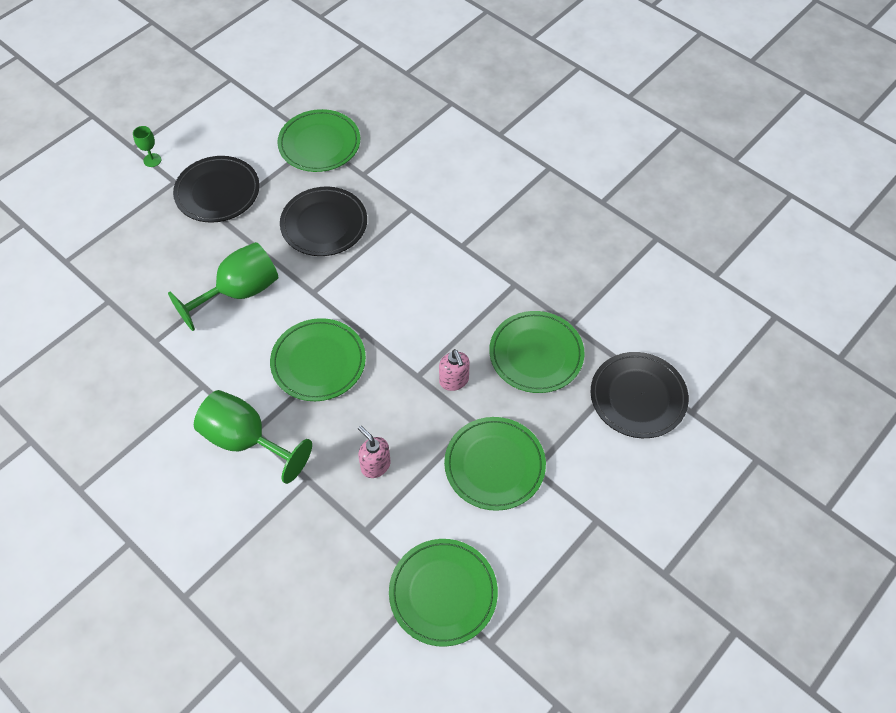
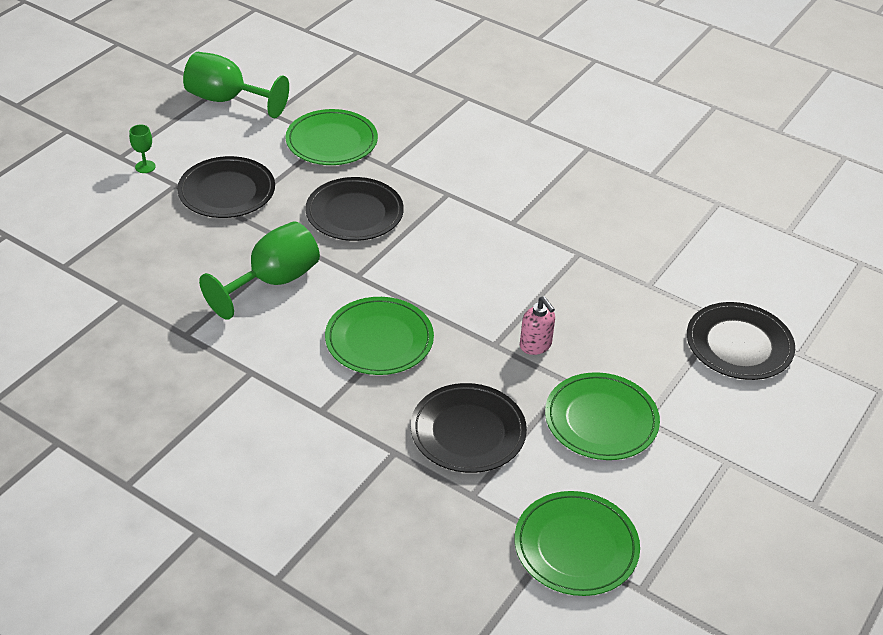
camera: 10 degrees left, 15 degrees down
green goblet [194,390,312,484] -> green goblet moved to [183,52,289,118]
pink soap dispenser [358,426,391,478] -> black plate [411,383,527,473]
green plate [489,311,584,393] -> none

